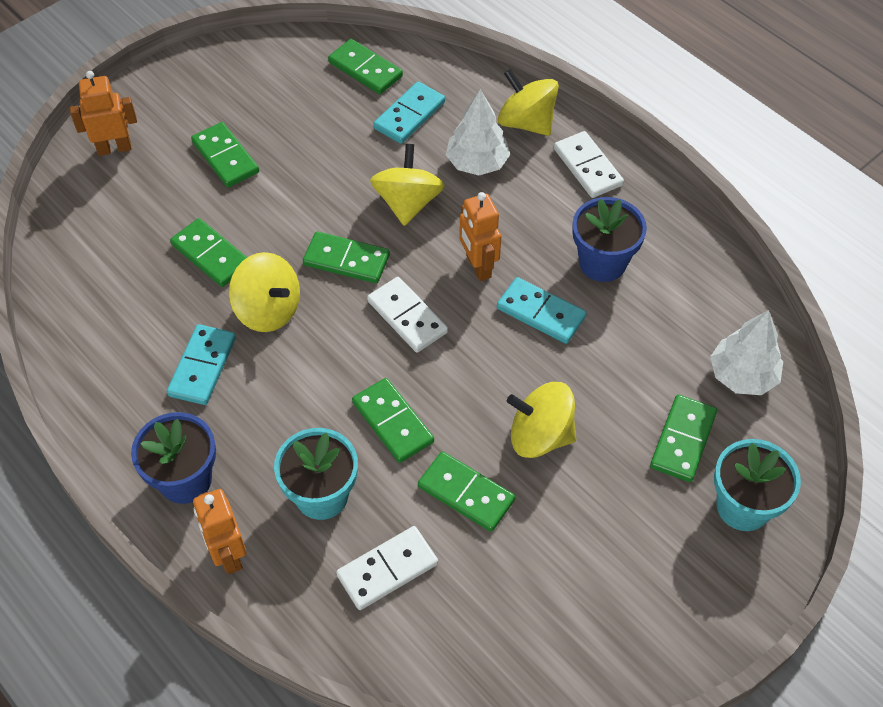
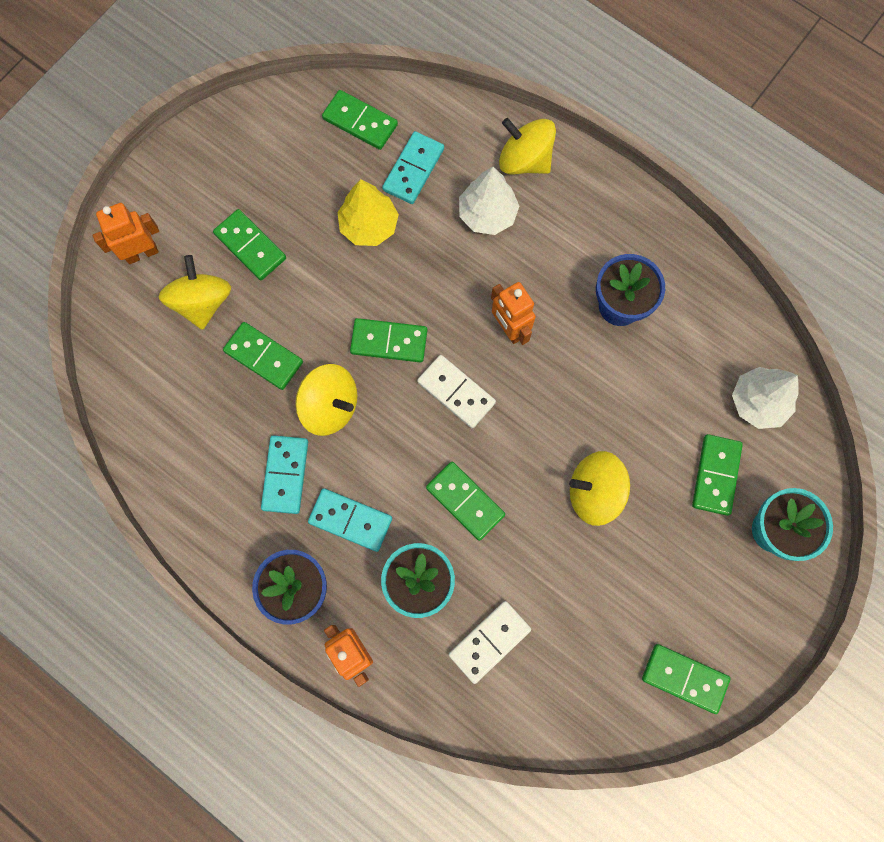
camera: 10 degrees left, 20 degrees up
yellow spinning top [370,144,445,226] -> yellow spinning top moved to [159,255,231,330]
green domino [418,452,515,532] -> green domino moved to [642,644,731,714]
turquoise domino [497,277,587,344] -> turquoise domino moved to [308,488,392,552]
white domino [554,131,624,198] -> none
none -> yellow tree [338,179,399,246]

